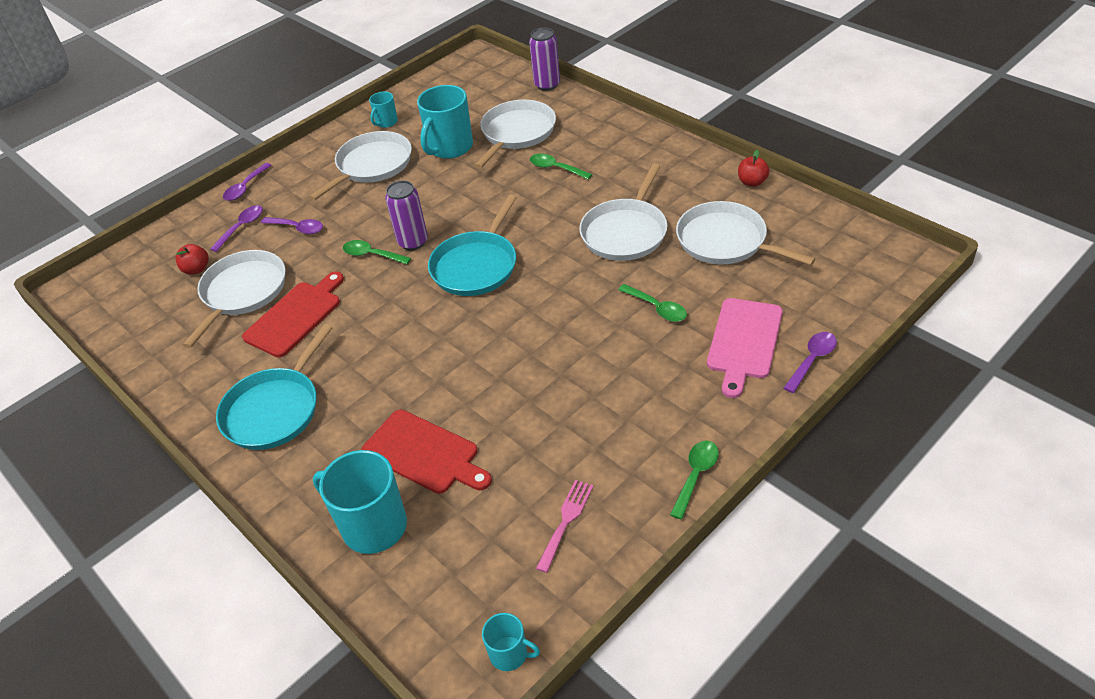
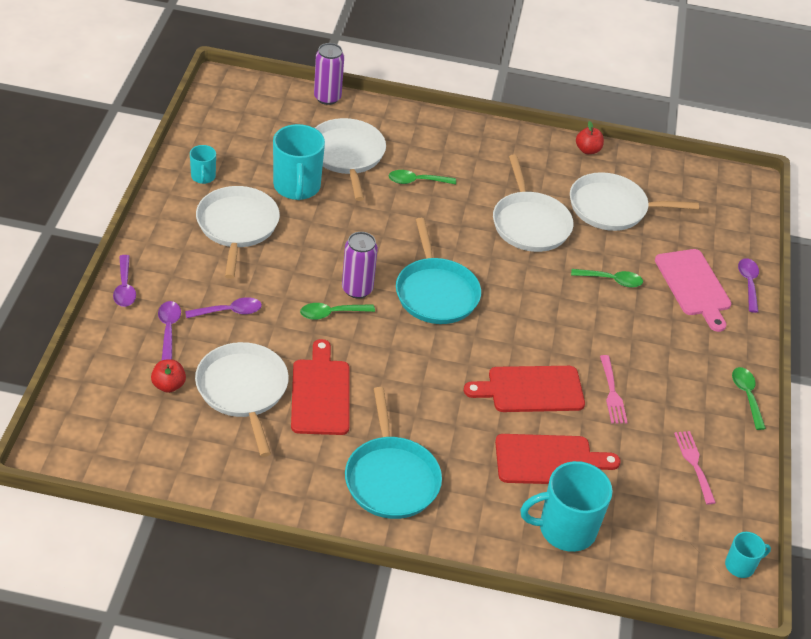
camera: 45 degrees left, 0 degrees up
none -> red cutting board [464,366,585,412]
none -> pink fork [600,355,628,423]

